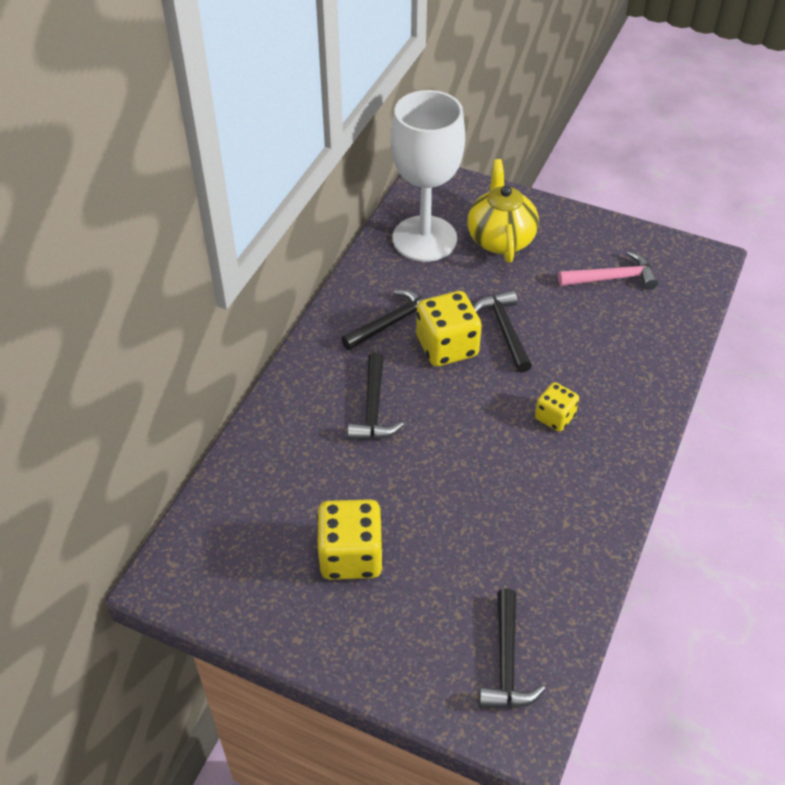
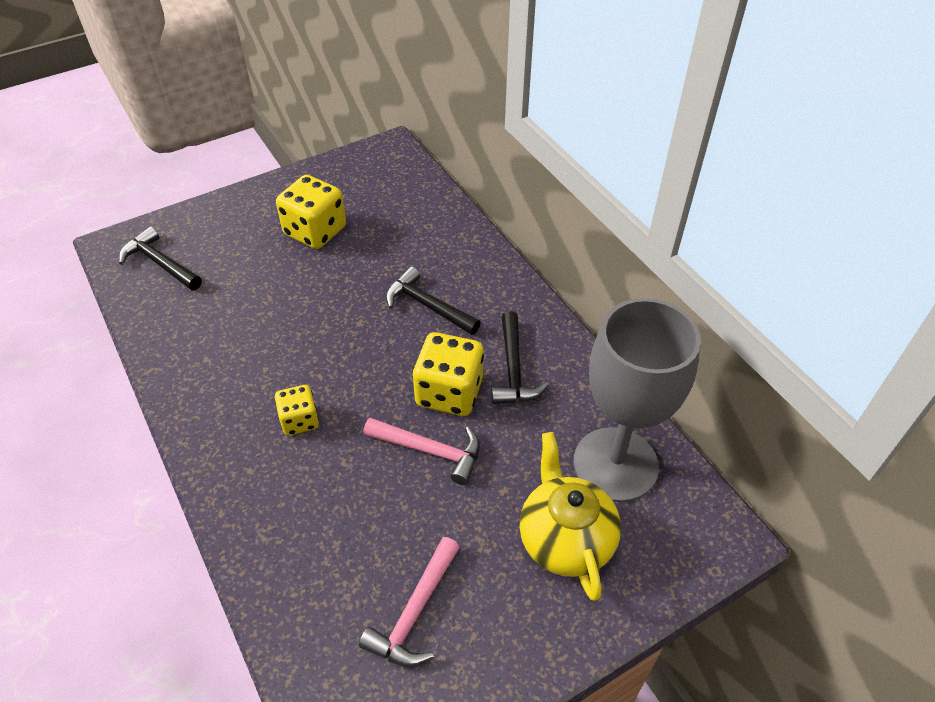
camera: 125 degrees right, 0 degrees up
white goblet [391,90,465,262] -> grey goblet [573,298,701,502]
yellow teapot [467,159,539,263] -> yellow teapot turned 135 degrees counterclockwise [519,432,621,601]
black hammer [473,290,532,373] -> pink hammer [363,418,480,485]

